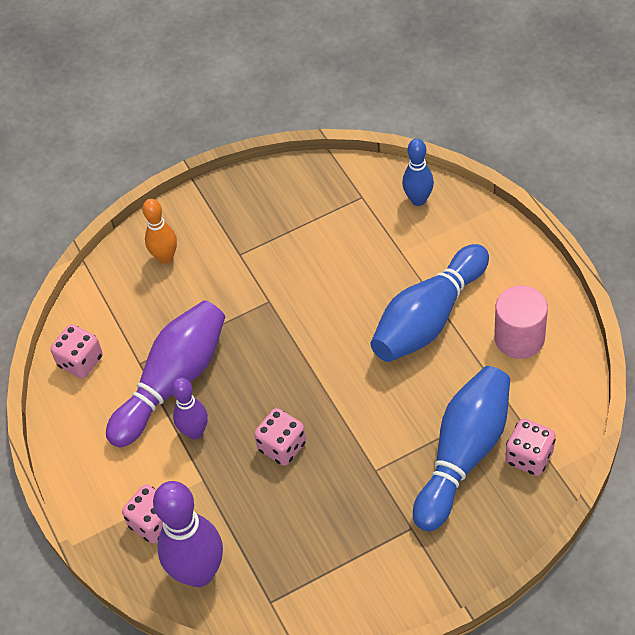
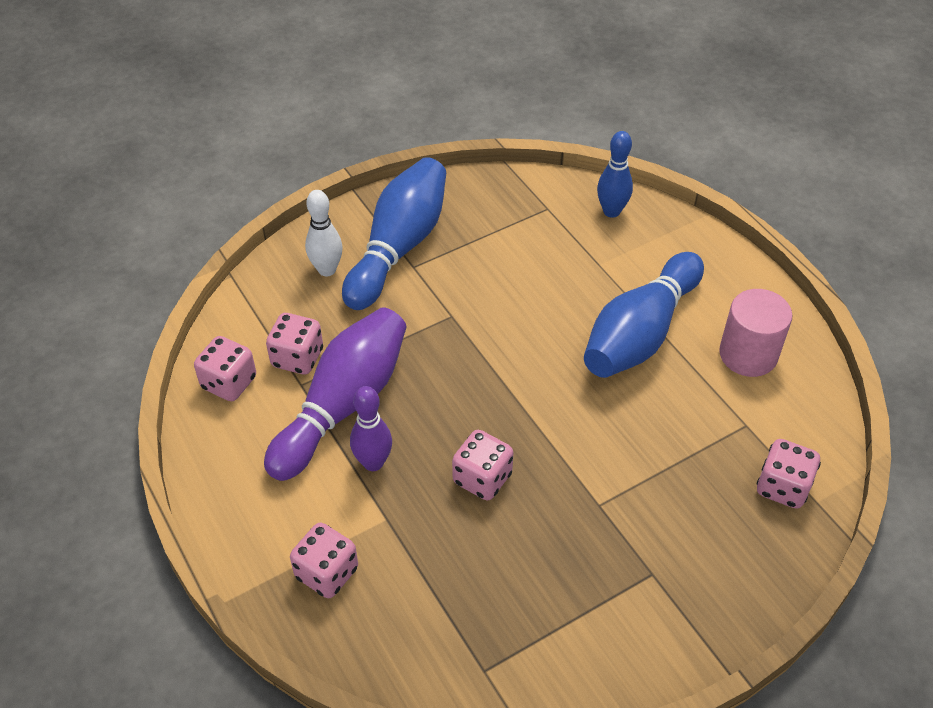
camera: 10 degrees left, 5 degrees down
orange bowling pin [142,199,177,264] -> white bowling pin [305,190,343,276]
purple bowling pin [153,481,223,587] -> none
blue bowling pin [413,366,510,531] -> blue bowling pin moved to [342,157,446,310]
none -> pink dice [266,313,323,374]

